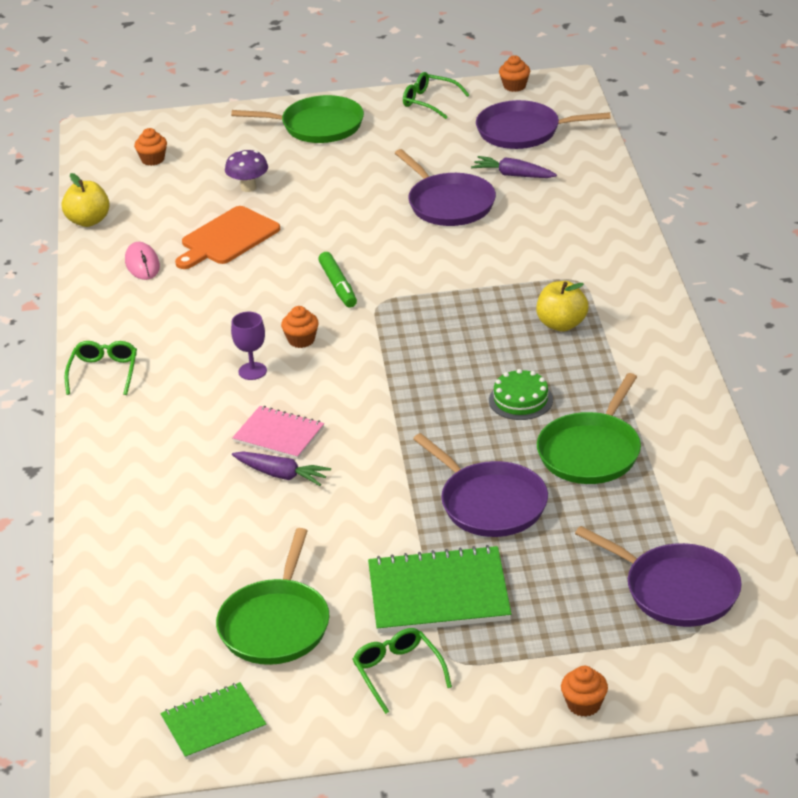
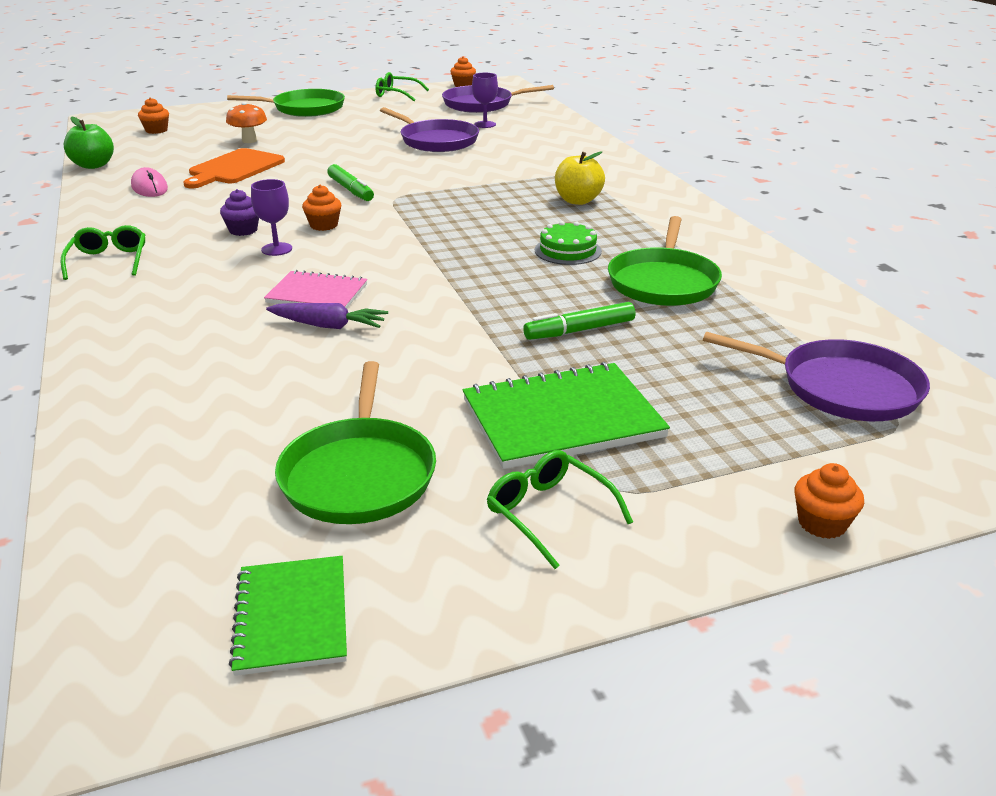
camera: 15 degrees left, 5 degrees down
yellow apple [62,173,110,227] -> green apple [64,117,114,169]
green notebook [160,682,266,759] -> green notebook turned 60 degrees counterclockwise [229,556,347,676]
purple mushroom [225,150,268,192] -> orange mushroom [226,102,267,143]
purple pan [413,433,548,537] -> green marker [523,302,635,340]
purple carrot [471,156,557,178] -> purple goblet [472,73,498,128]
none -> purple cupcake [220,189,259,236]

